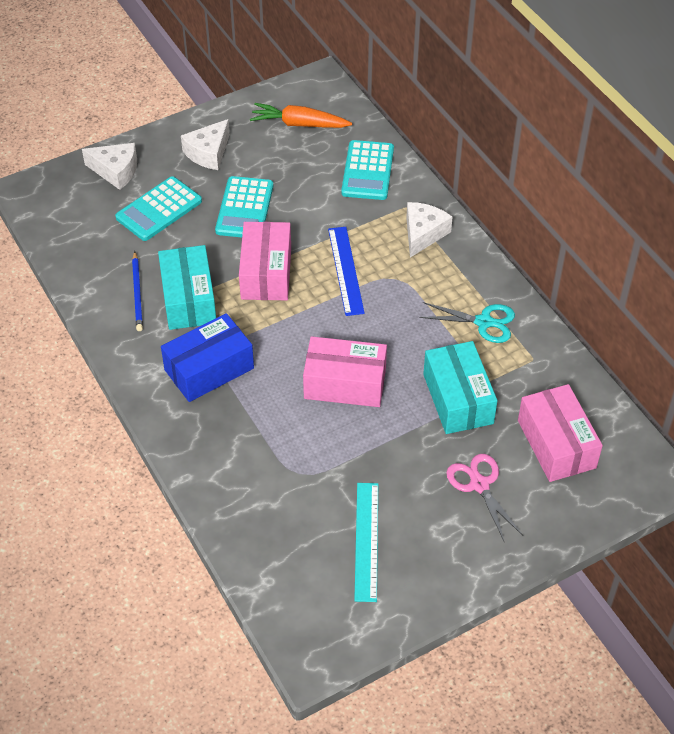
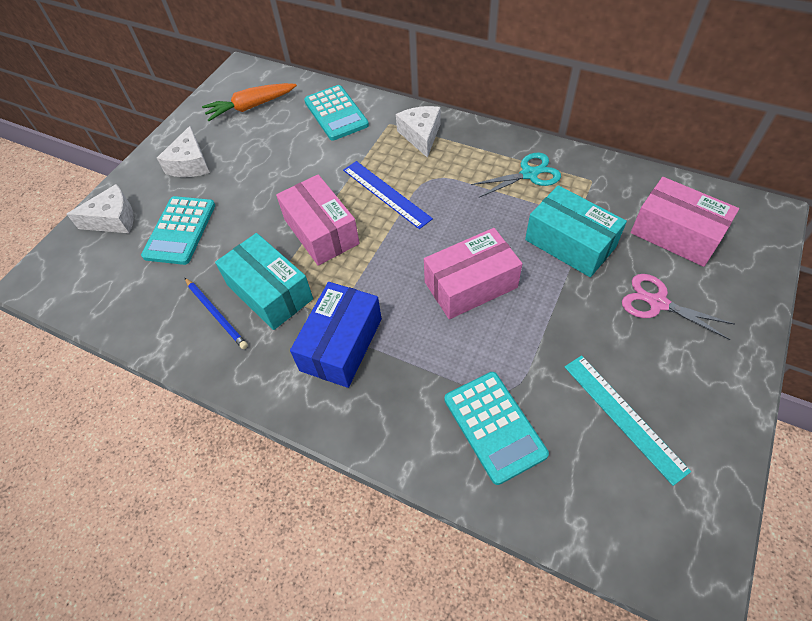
camera: 30 degrees left, 5 degrees up
turquoise calculator [215,176,273,237] -> turquoise calculator moved to [445,372,549,485]

